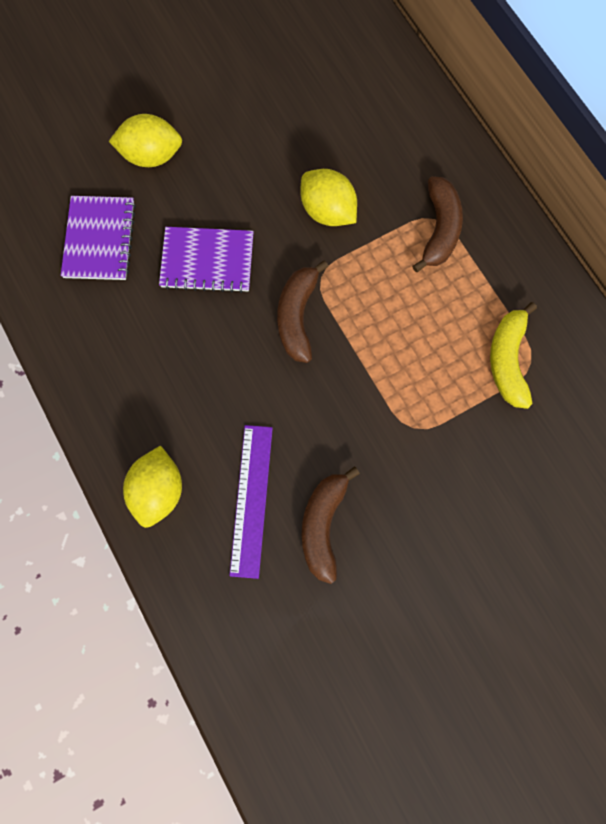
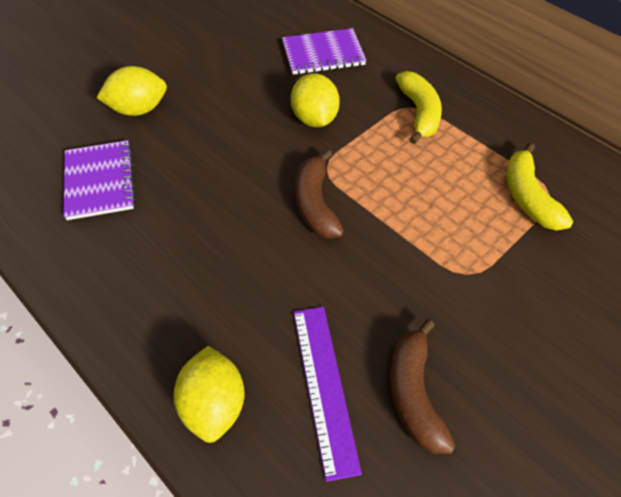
camera: 15 degrees left, 20 degrees down
purple notebook [159,227,254,293] -> purple notebook moved to [282,28,367,75]
yellow lemon [301,169,357,226] -> yellow lemon turned 45 degrees clockwise [291,73,340,127]
brown banana [412,176,463,272] -> yellow banana [396,71,442,144]

